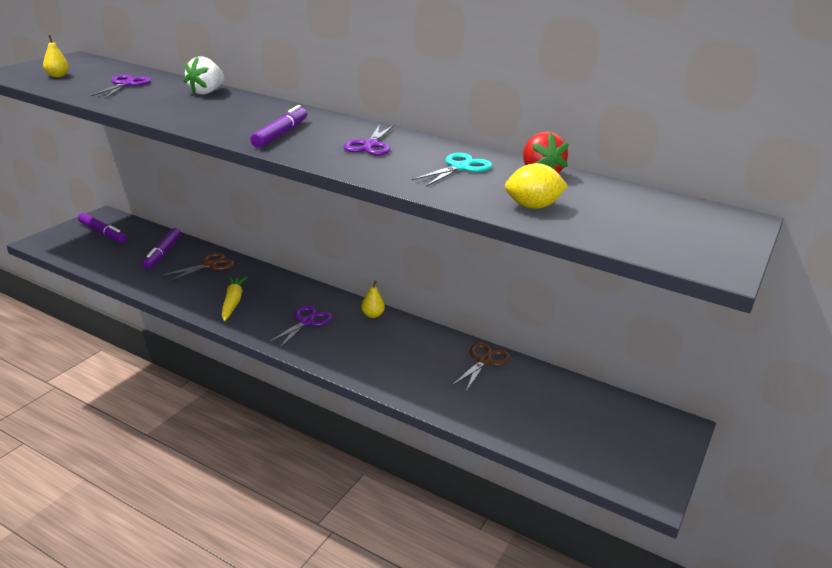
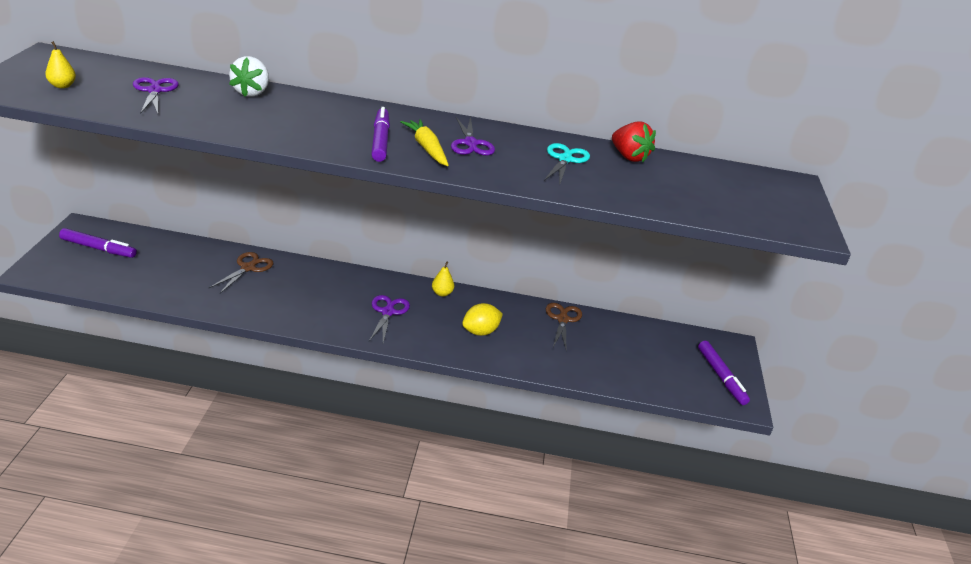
camera: 25 degrees left, 5 degrees up
purple marker [143,228,181,269] -> purple marker moved to [698,341,750,405]
yellow carrot [222,276,248,321] -> yellow carrot moved to [400,119,449,166]
yellow lemon [505,163,568,209] -> yellow lemon moved to [462,303,503,336]

